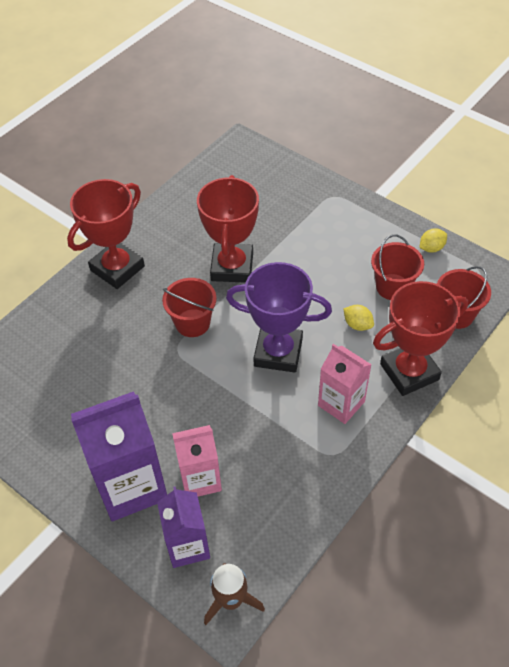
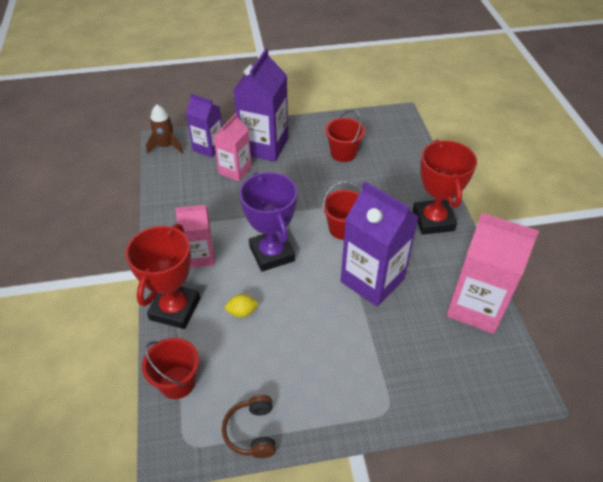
camera: 130 degrees right, 5 degrees down
red trophy [197,175,259,283] -> purple carton [341,181,419,307]
purple trophy [226,262,332,373] -> purple trophy turned 75 degrees counterclockwise [239,172,297,272]
red bucket [371,234,424,300] -> red bucket moved to [325,110,365,162]
yellow lemon [420,228,447,253] -> brown headphones [222,395,276,458]
none -> pink carton [446,213,539,334]

